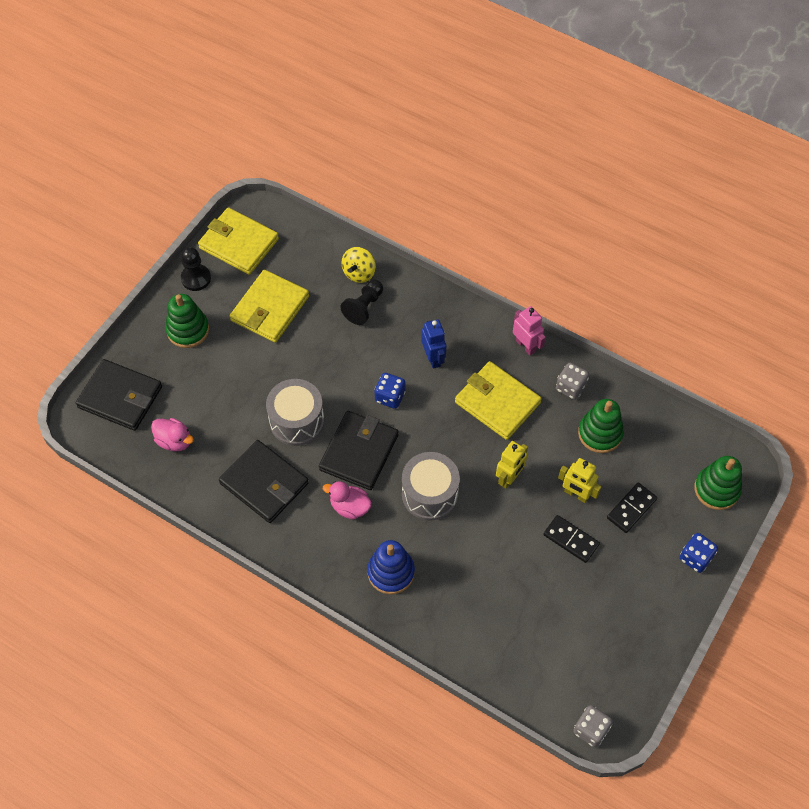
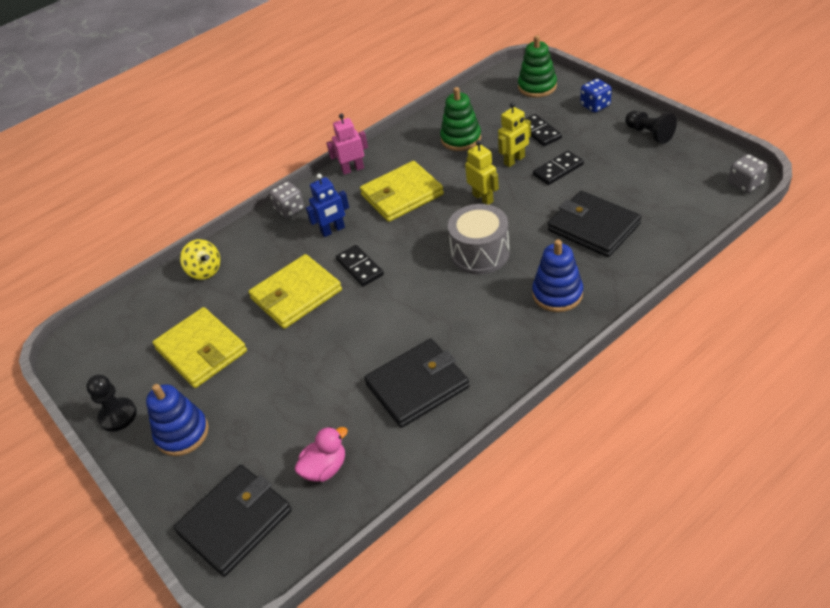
camera: 65 degrees left, 15 degrees down
green stacking toy [165,294,209,348] -> blue stacking toy [146,384,209,456]
yellow wallet [198,207,279,275] -> yellow wallet moved to [248,254,342,329]
grey drum [266,379,324,446] -> none
black wallet [319,411,399,490] -> black wallet moved to [548,191,641,257]
pink duck [323,481,372,520] -> none
black pawn [341,280,383,325] -> black pawn moved to [625,111,677,144]
blue dice [375,373,406,409] -> black domino [336,245,384,286]
blue robot [421,319,446,369] -> blue robot turned 150 degrees clockwise [306,174,349,237]
grey dice [556,363,589,400] -> grey dice moved to [270,181,304,218]

